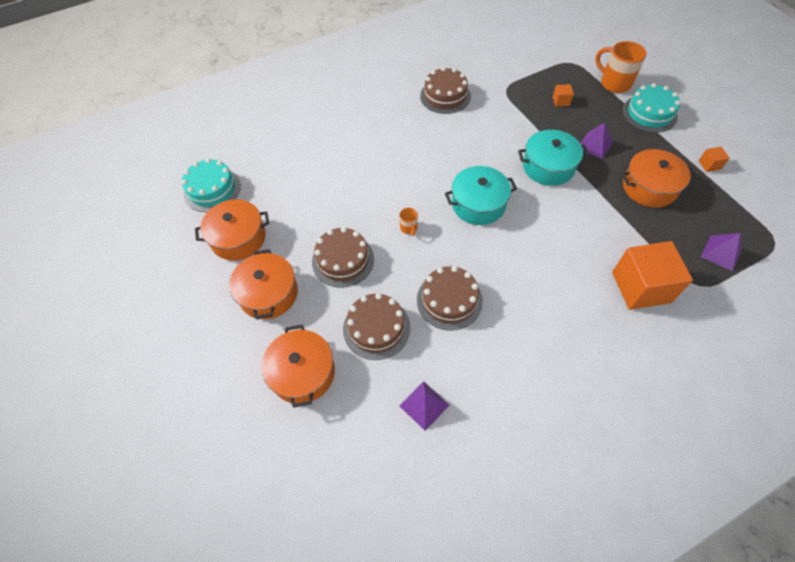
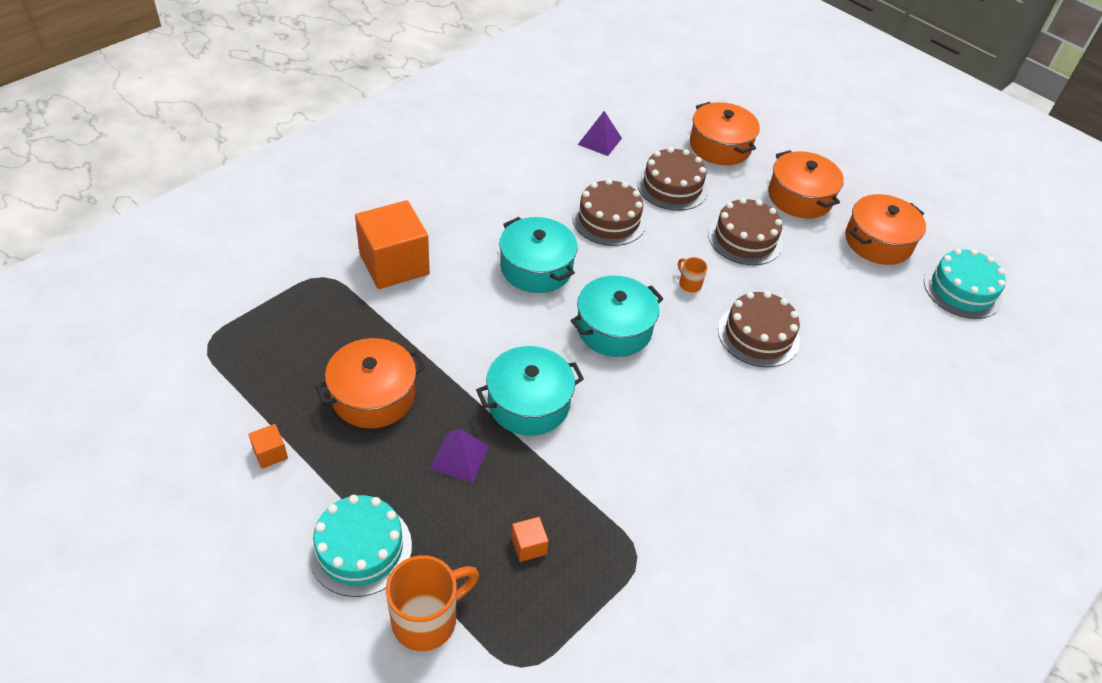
camera: 155 degrees right, 10 degrees down
brown cake [420,67,471,114] -> brown cake moved to [718,291,800,367]
orange mug [595,41,647,93] -> orange mug turned 60 degrees counterclockwise [386,555,479,651]
purple pyramid [701,233,742,271] -> none
none -> turquoise pot [499,217,578,293]

